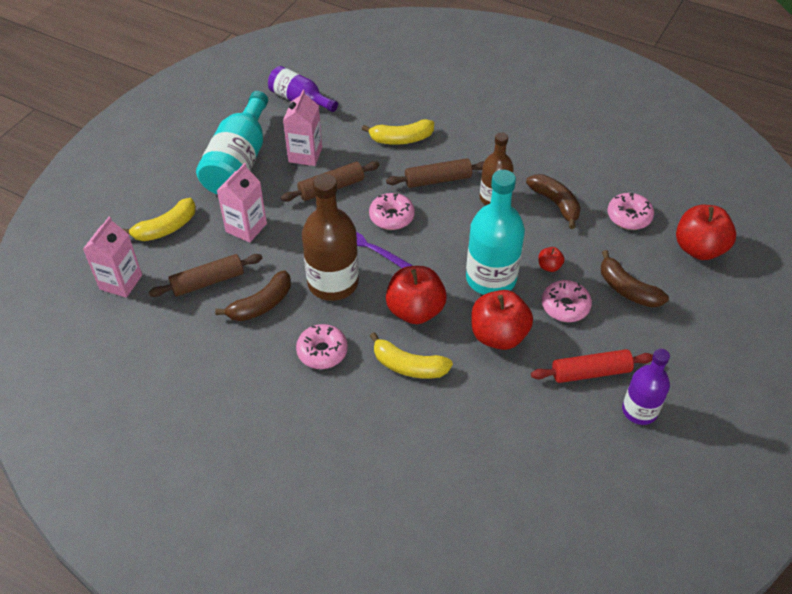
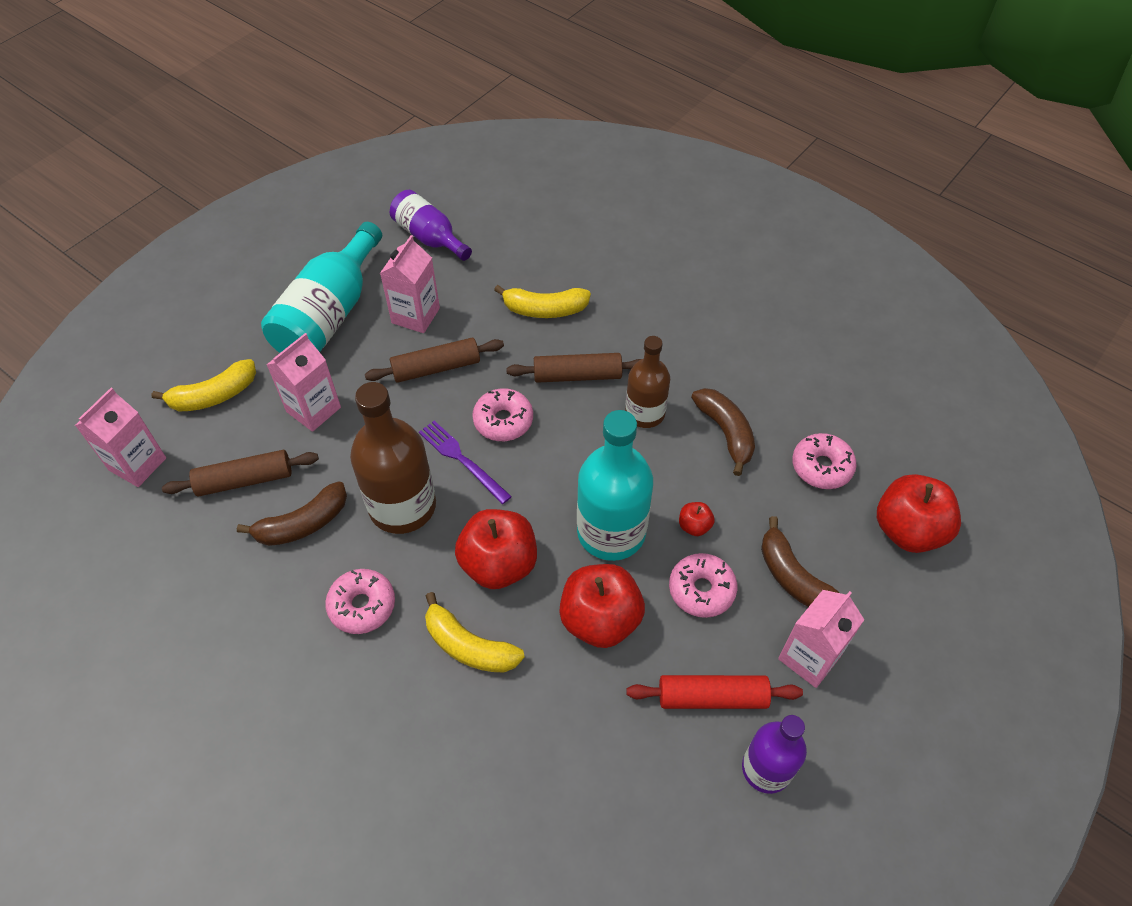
camera: 10 degrees right, 5 degrees up
none -> pink carton [778,590,864,688]

